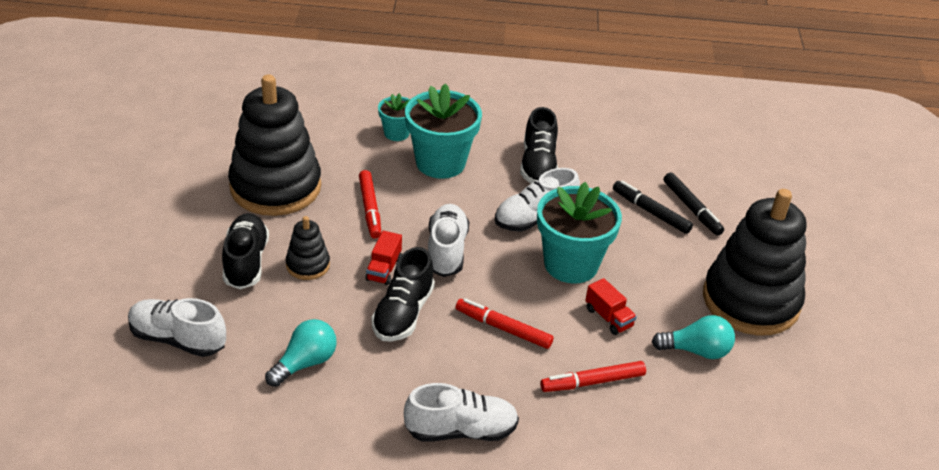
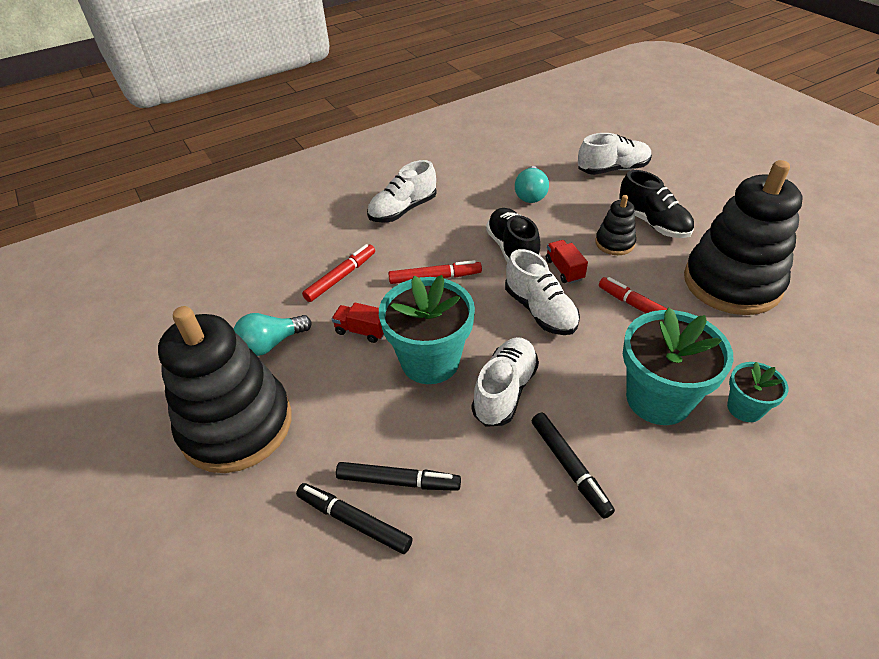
camera: 150 degrees right, 5 degrees up
black shoe [520,107,558,184] -> black marker [532,413,615,519]

